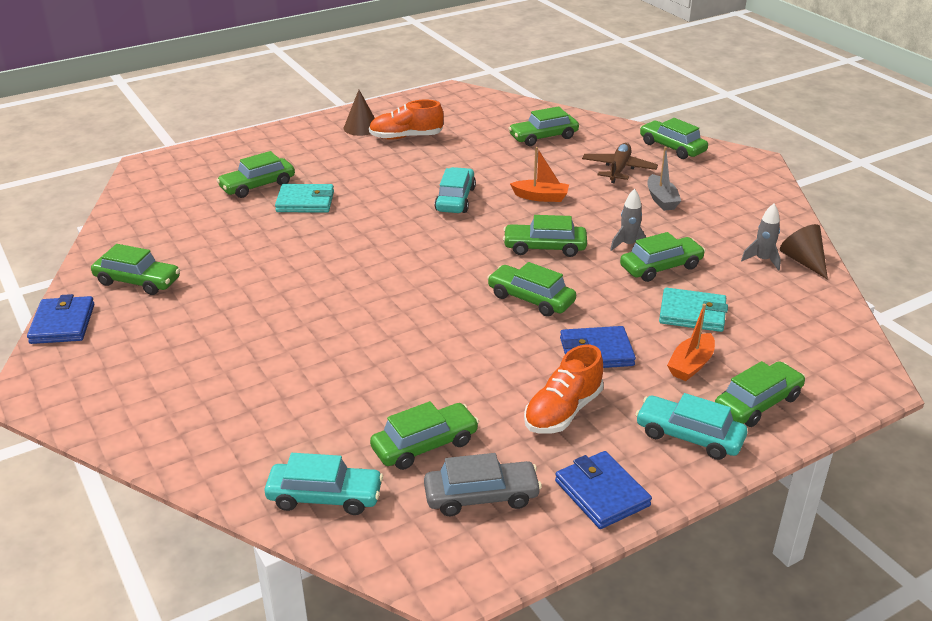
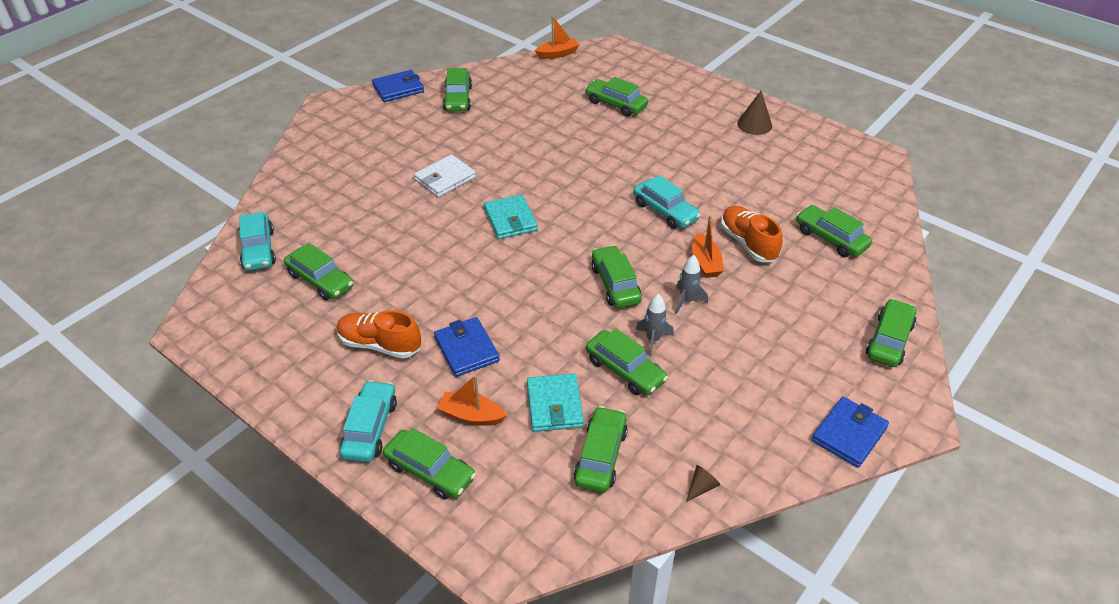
camera: 70 degrees right, 10 degrees up
turquoise wallet [275,184,334,213] -> turquoise wallet moved to [484,194,538,239]
orange shoe [369,100,444,140] -> orange shoe moved to [721,206,782,262]
grey car [424,453,542,516] -> none
turquoise car [435,167,476,213] -> turquoise car turned 60 degrees clockwise [633,175,701,229]
green car [487,262,576,317] -> green car moved to [574,406,628,493]
blue wallet [555,451,652,529] -> blue wallet moved to [812,397,889,468]
brown plane [582,143,658,183] -> none
grey boat [647,147,681,211] -> none
grey rocket [741,204,781,271] -> grey rocket moved to [675,255,708,314]
brown cone [780,224,828,280] -> brown cone [686,465,721,502], size x0.58
none -> white wallet [414,154,476,197]
none -> orange boat [535,16,579,59]

